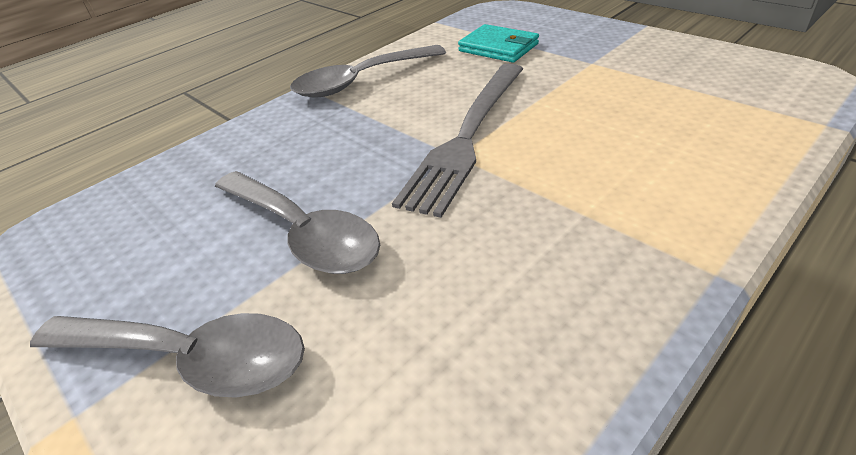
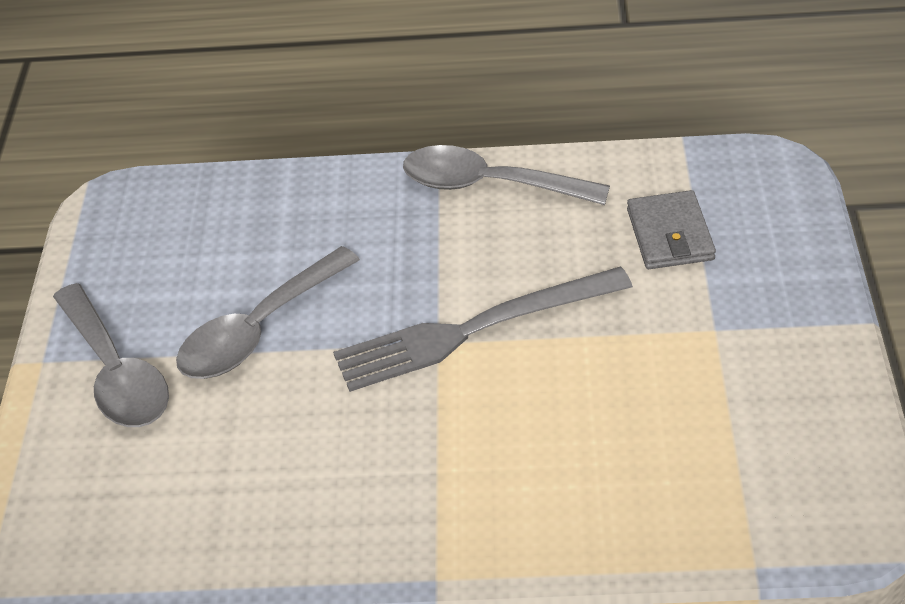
camera: 45 degrees right, 5 degrees up
grey spoon [215,171,380,274] -> grey spoon turned 45 degrees clockwise [176,246,360,379]
turquoise wallet [458,24,539,63] -> grey wallet [627,190,716,269]

